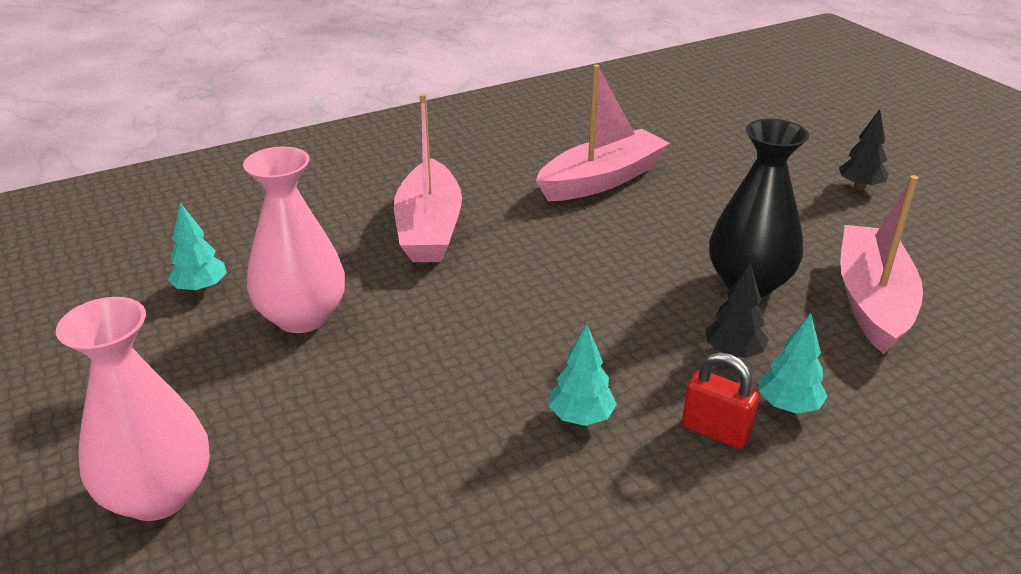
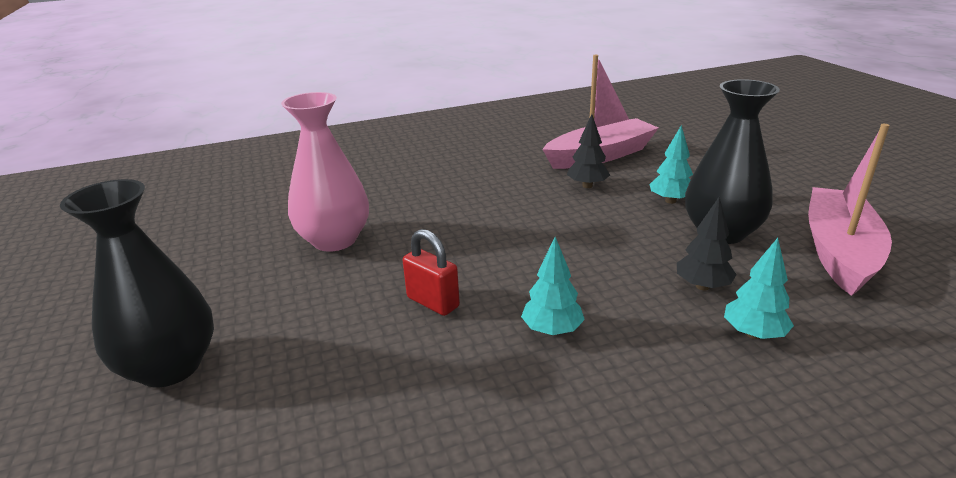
camera: 10 degrees right, 5 degrees down
pink vase [56,297,210,521] -> black vase [60,179,214,387]
turquoise tree [168,202,227,293] -> turquoise tree moved to [649,125,693,204]
pink boat [394,94,462,262] -> none
red padlock [682,352,760,449] -> red padlock moved to [403,229,460,316]
black tree [839,109,889,190] -> black tree moved to [567,114,610,188]

